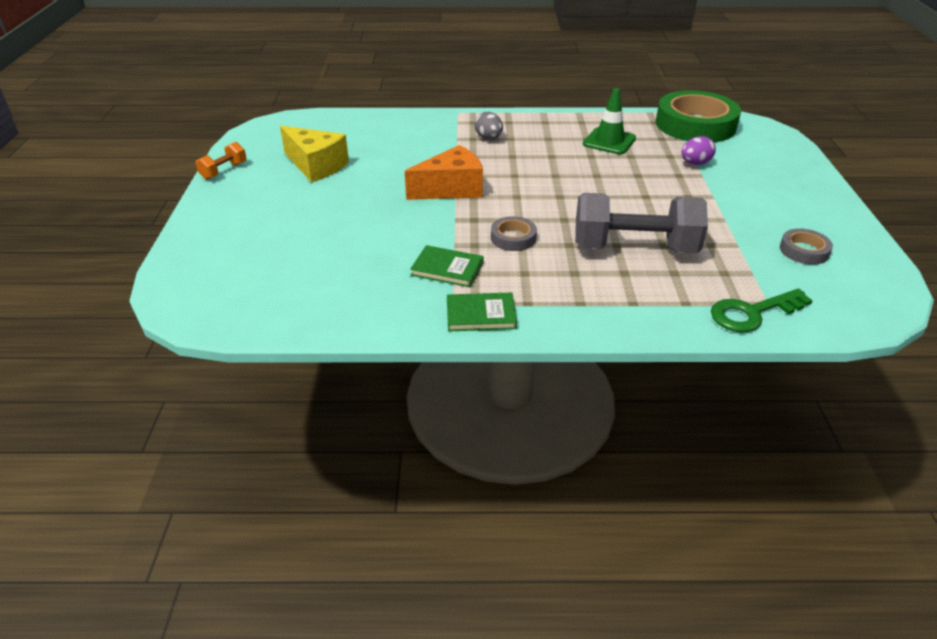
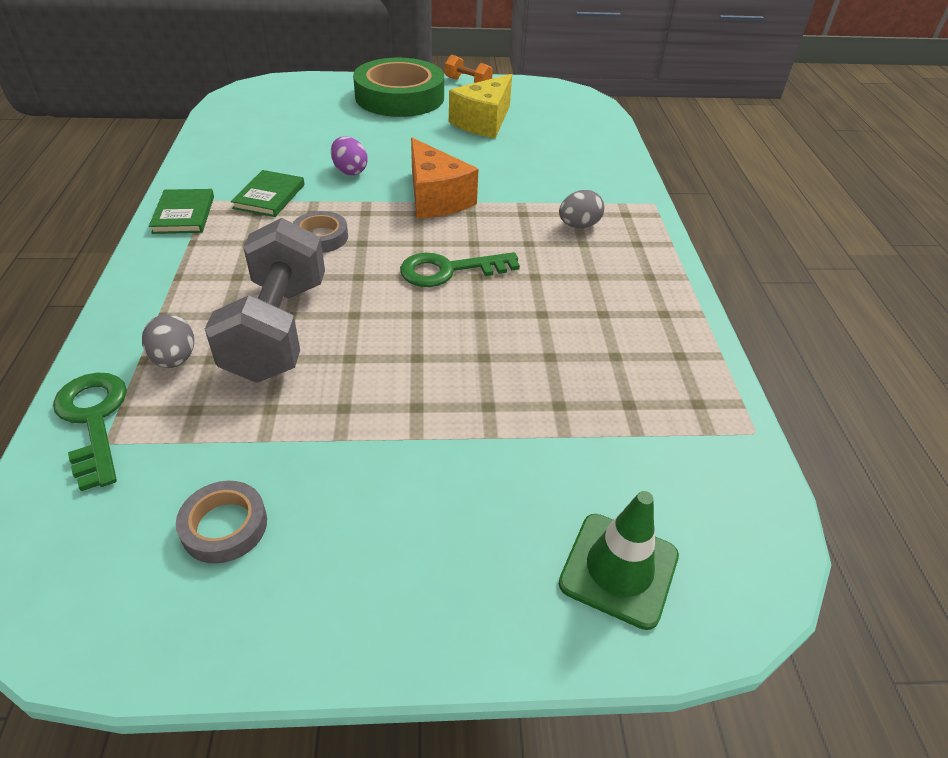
camera: 85 degrees right, 5 degrees up
green traffic cone [583,88,636,155] -> green traffic cone moved to [559,491,679,630]
green tape [656,90,741,142] -> green tape moved to [353,58,444,117]
purple egg [681,136,716,165] -> purple egg moved to [331,136,368,175]
none -> grey egg [142,314,194,368]
none -> green key [400,252,520,287]

